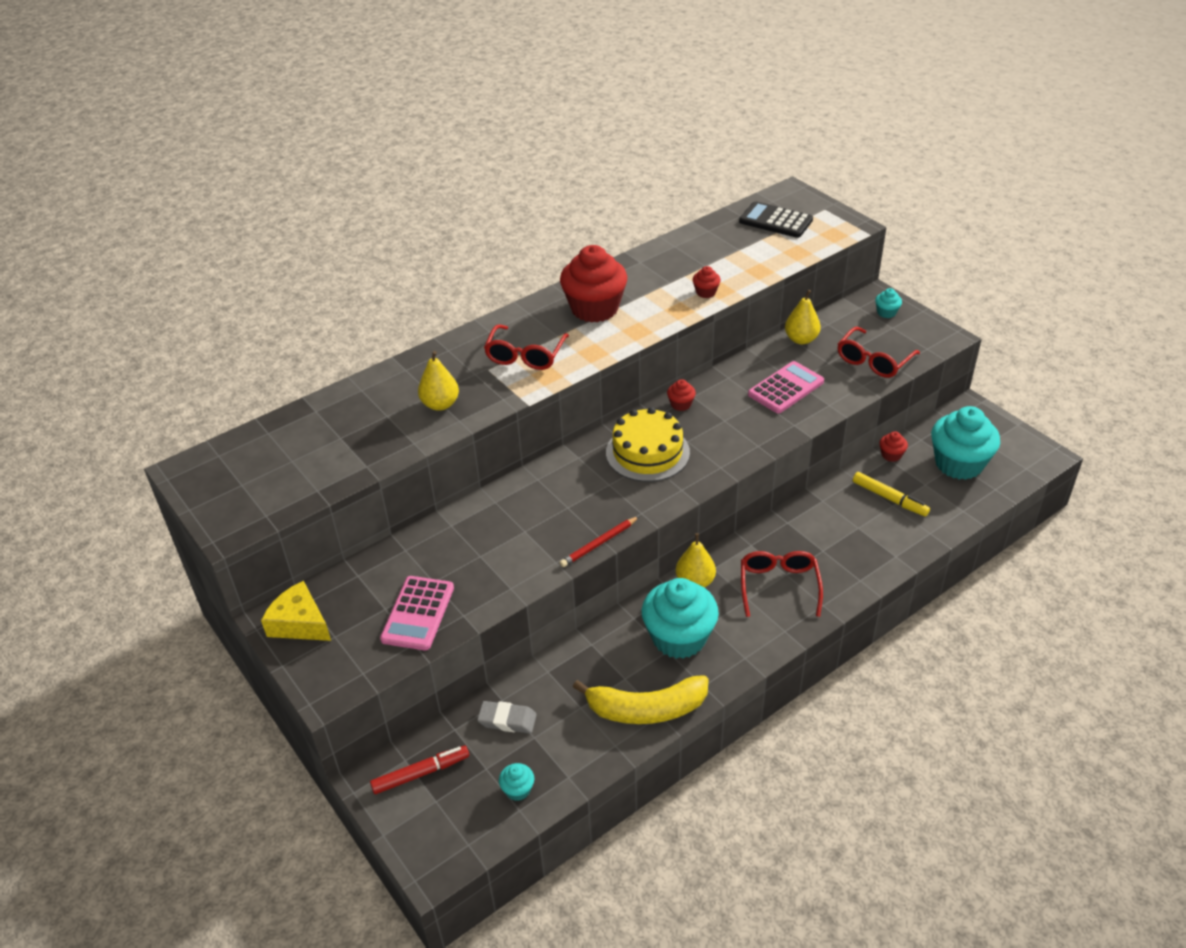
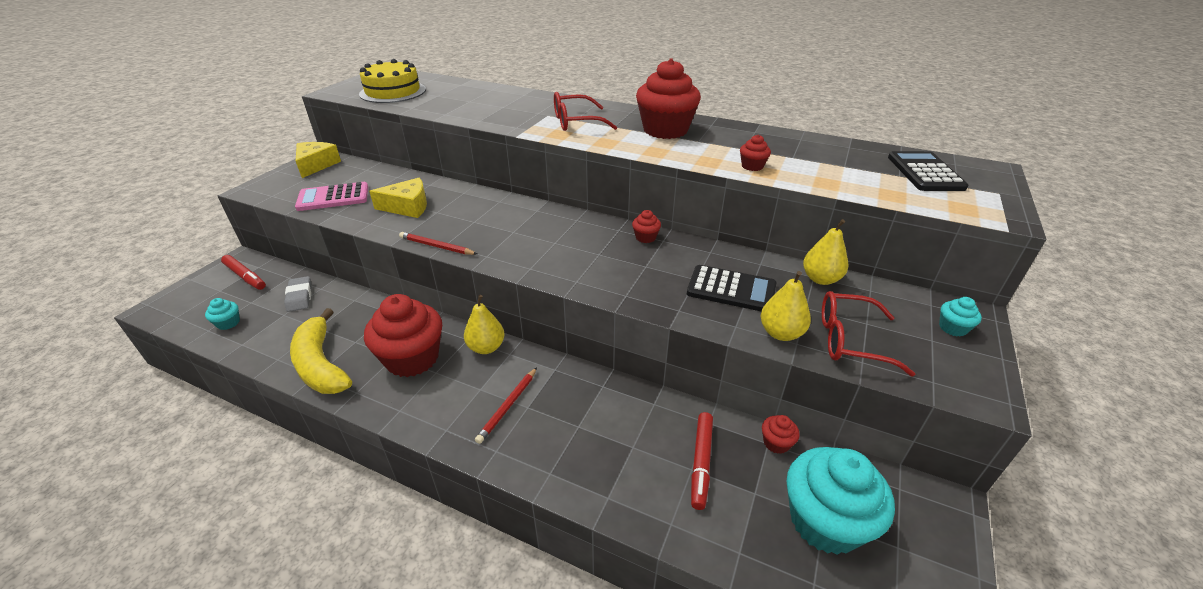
camera: 60 degrees right, 5 degrees down
yellow pear [418,351,459,411] -> yellow pear moved to [761,271,811,341]
yellow cake [606,407,690,482] -> yellow cake moved to [359,59,426,103]
turquoise cupcake [642,578,719,659] -> red cupcake [364,294,442,377]
red glasses [741,551,823,617] -> red pencil [475,367,537,444]
pink calculator [748,361,824,414] -> black calculator [687,265,776,311]
yellow marker [853,472,930,517] -> red marker [691,412,713,510]
none -> yellow cheese [369,178,427,218]

